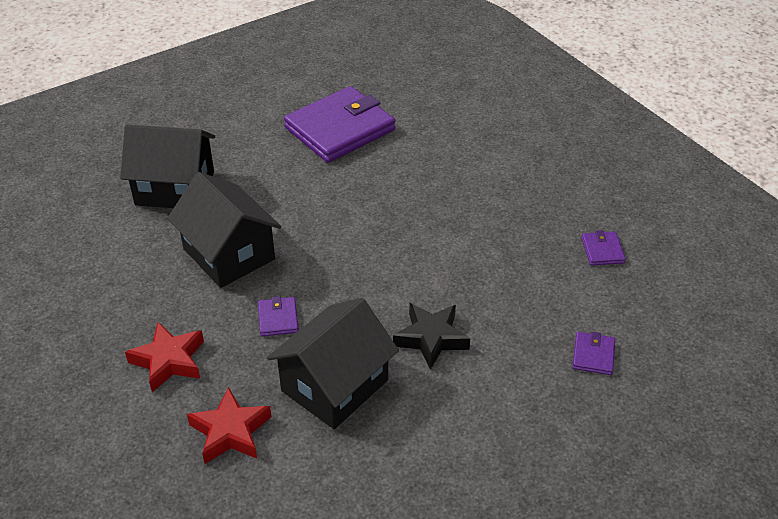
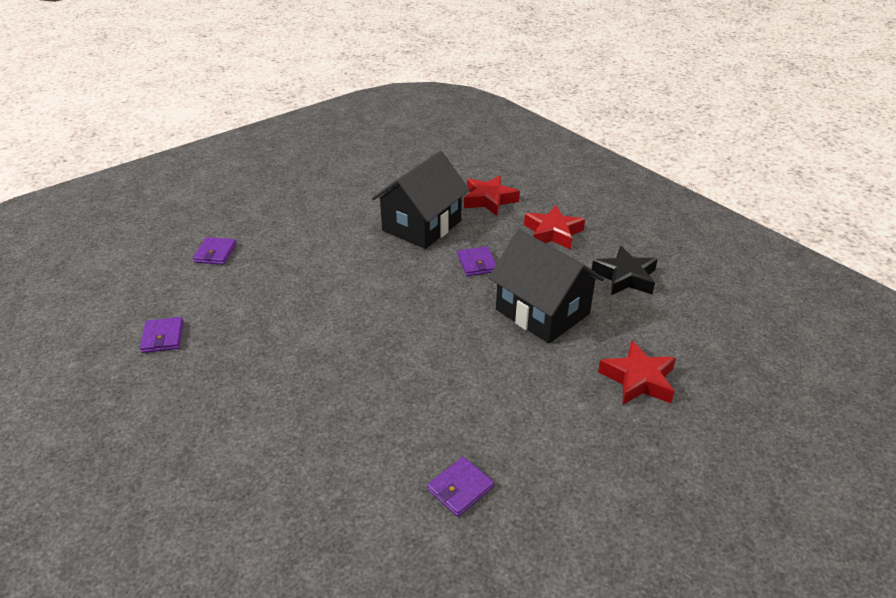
camera: 175 degrees right, 5 degrees down
black house [120,125,215,208] -> red star [598,340,676,405]
purple wallet [284,86,395,163] -> purple wallet [427,457,494,517], size x0.41
black star [393,303,470,370] -> black star moved to [592,246,658,295]

